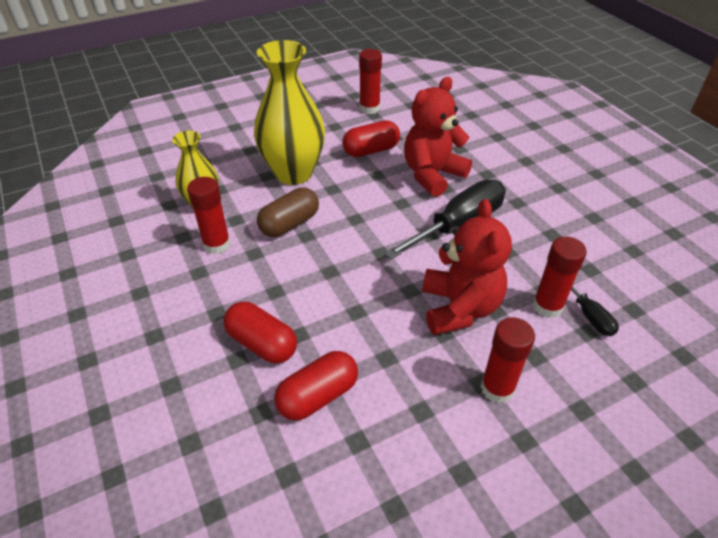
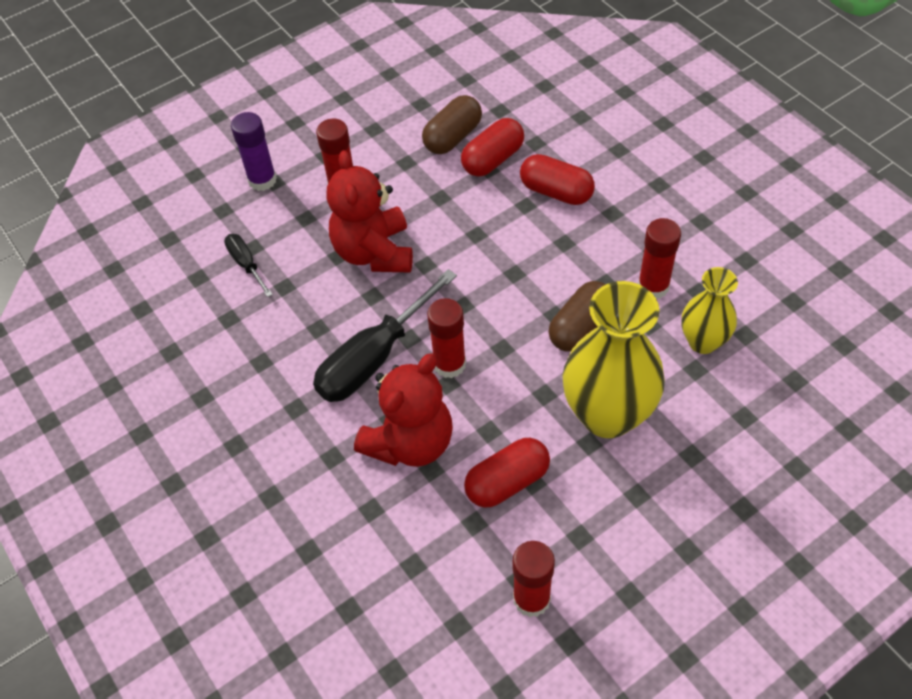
camera: 175 degrees right, 10 degrees up
red glue stick [533,236,587,318] -> red glue stick moved to [427,298,466,378]
none -> purple glue stick [231,112,277,191]
none -> brown capsule [422,95,482,154]

